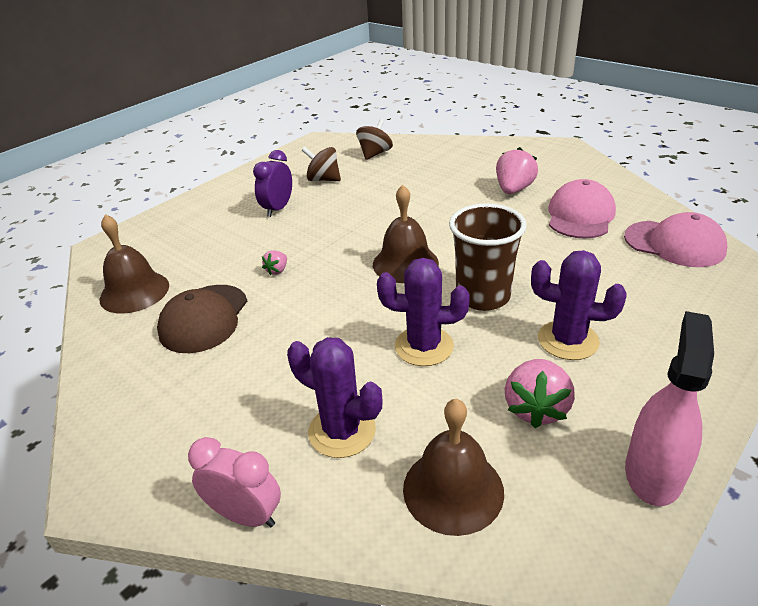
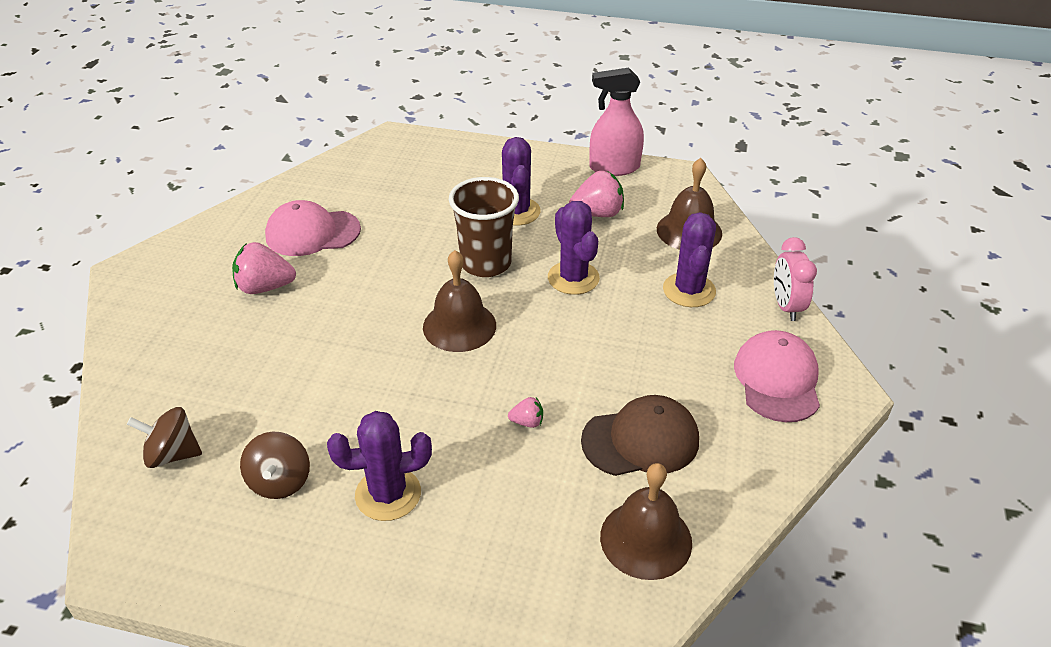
camera: 120 degrees left, 5 degrees up
purple clock [253,150,292,217] -> purple cactus [327,411,432,521]
pink cap [624,212,727,267] -> pink cap moved to [734,330,820,422]

